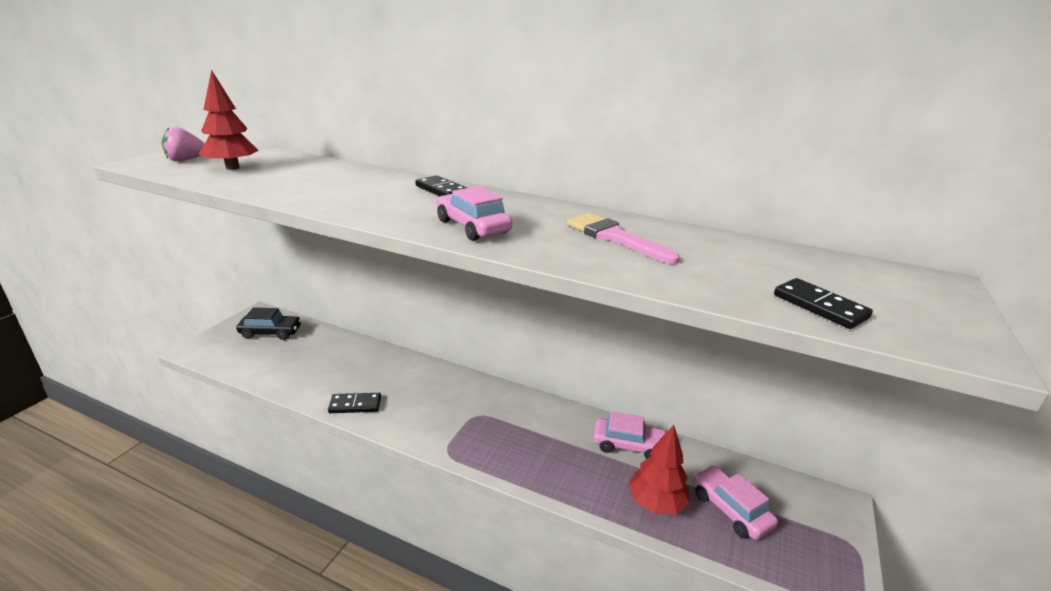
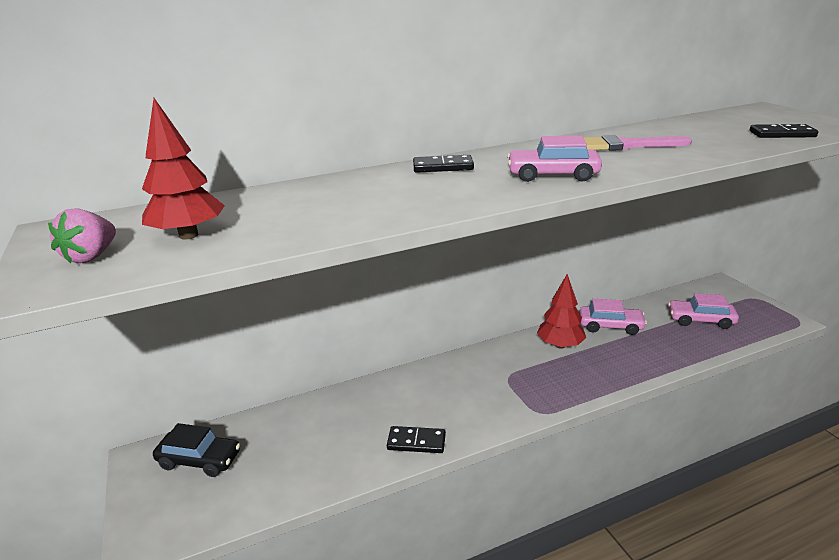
camera: 45 degrees left, 0 degrees up
black car [236,307,302,340] -> black car turned 60 degrees clockwise [153,423,240,477]
black domino [328,393,381,413] -> black domino turned 60 degrees clockwise [387,426,446,453]
pink car [593,411,667,459] -> pink car turned 45 degrees clockwise [579,299,647,335]
red tree [628,425,690,514] -> red tree moved to [537,274,586,349]

